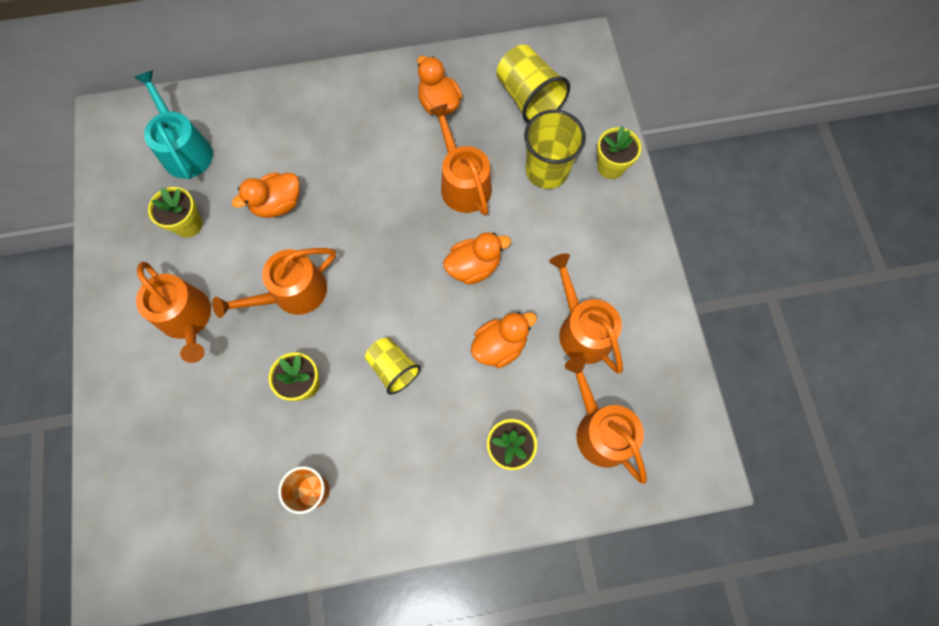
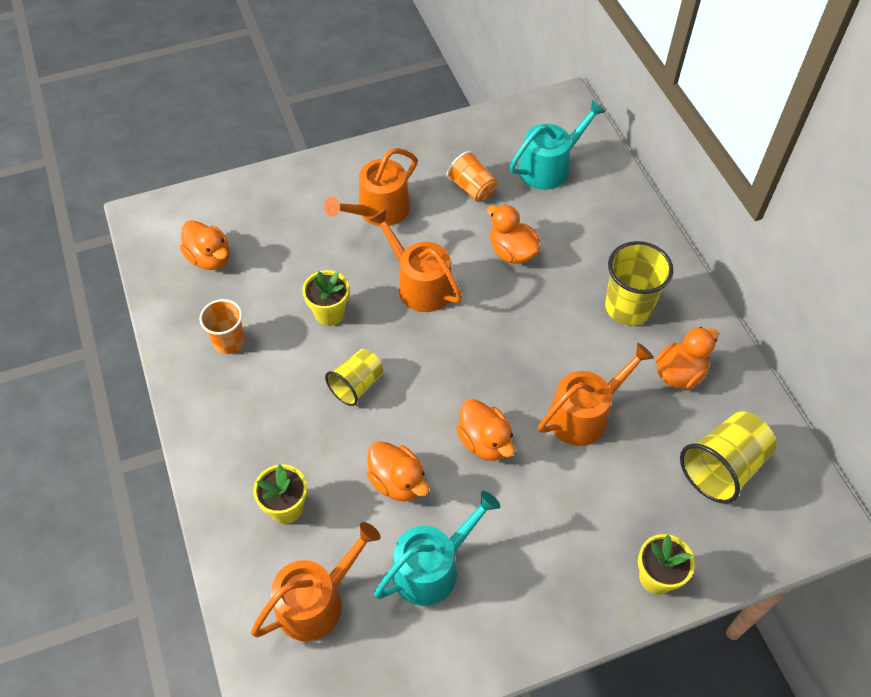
camera: 80 degrees right, 15 degrees down
yellow flower pot [148,187,202,238] -> orange cup [447,151,497,202]
yellow cup [524,110,586,189] -> yellow cup moved to [605,241,673,325]
orange watering can [549,253,623,373] -> turquoise watering can [374,491,500,606]
none -> orange duck [180,220,230,270]

